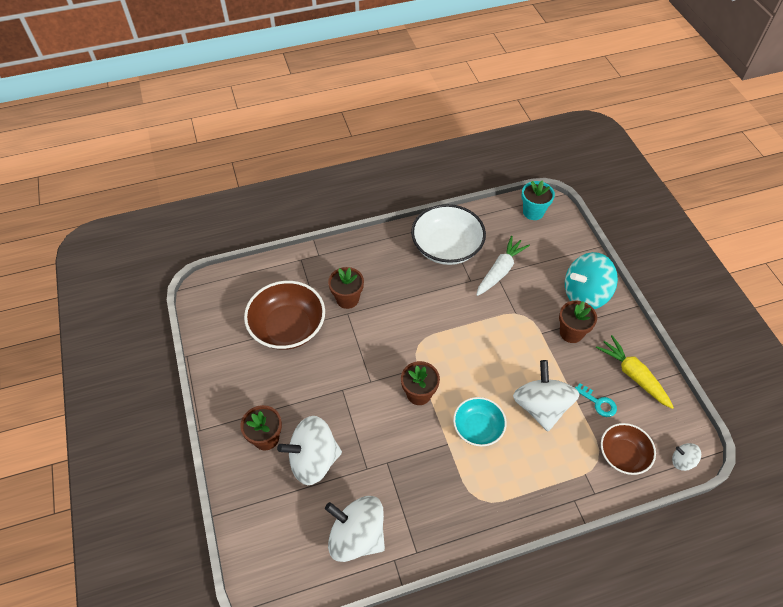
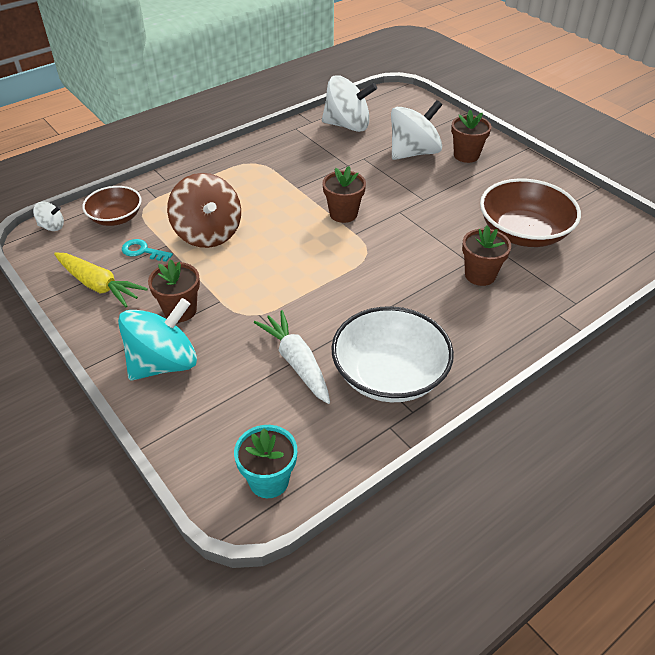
camera: 160 degrees right, 10 degrees down
turquoise bowl [453,397,507,447] -> none
white carrot [476,236,530,296] -> white carrot turned 135 degrees clockwise [254,310,330,404]
white spinning top [513,360,579,431] -> brown spinning top [167,173,241,248]

